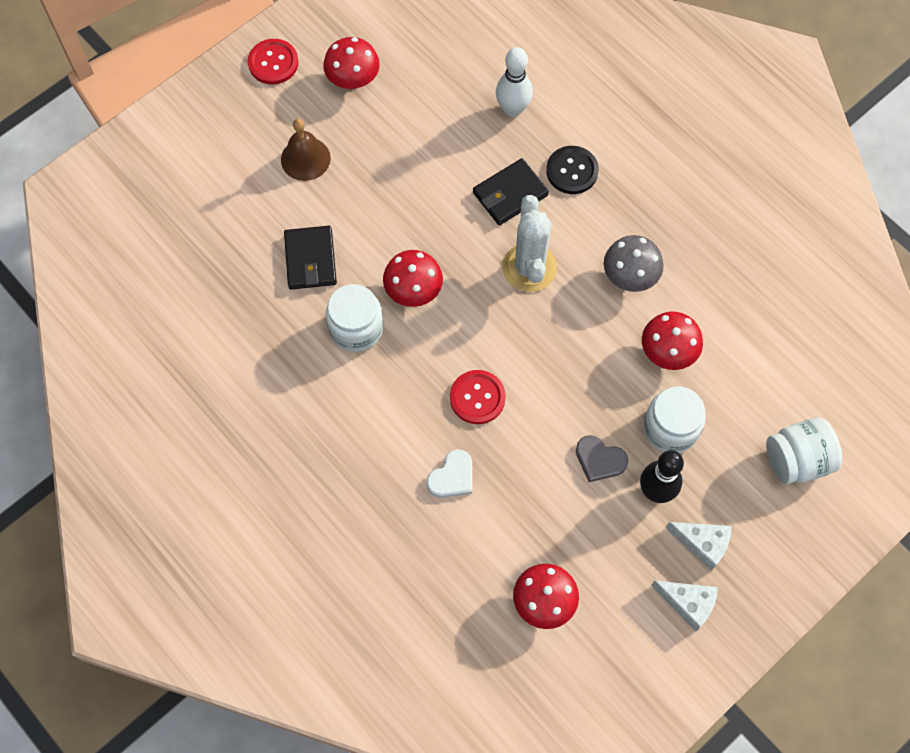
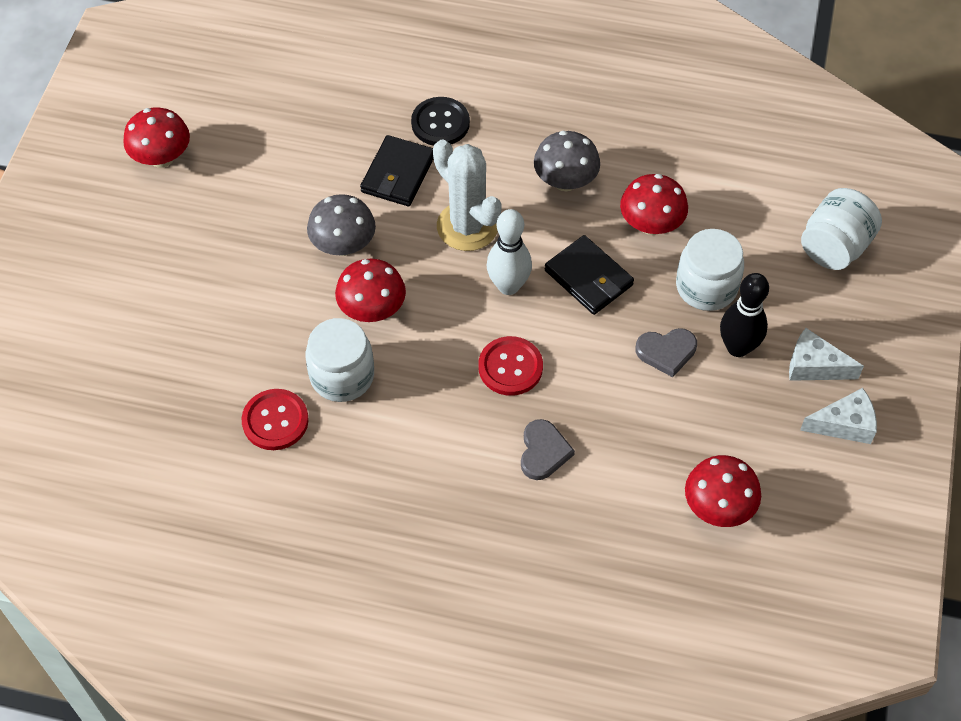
camera: 35 degrees left, 10 degrees down
red button [248,39,299,85] -> red button moved to [241,389,309,450]
brown bell [281,119,331,181] -> none
black wallet [284,226,337,290] -> black wallet moved to [545,235,634,315]
white heart [426,449,472,498] -> grey heart [521,419,575,480]
white bowling pin [496,47,533,117] -> white bowling pin moved to [486,209,532,295]
white cheese [666,522,731,571] -> white cheese turned 150 degrees counterclockwise [789,328,864,381]
none -> grey mushroom [307,194,376,256]

